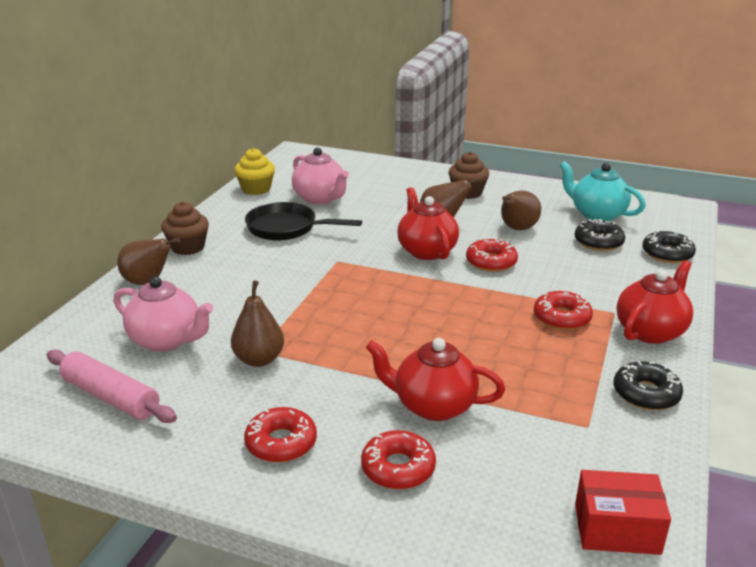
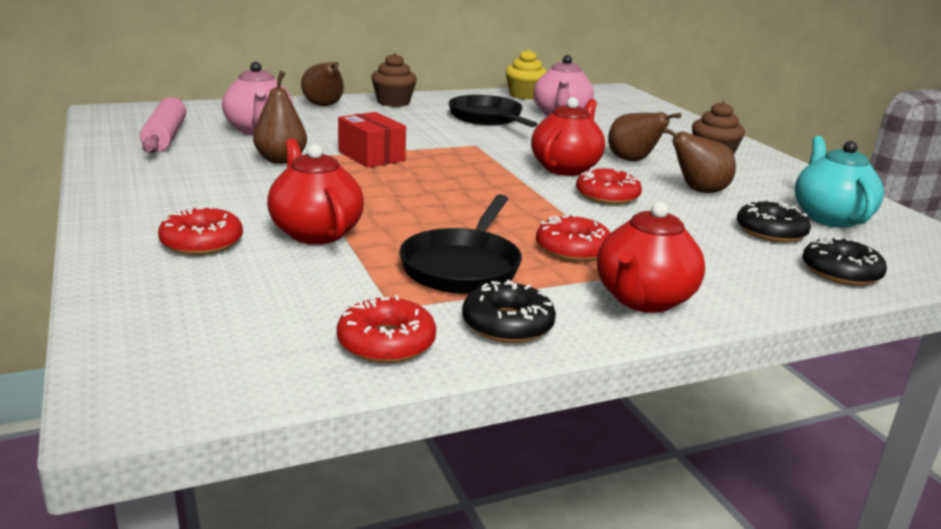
camera: 45 degrees right, 5 degrees down
red donut [244,407,317,463] -> red donut moved to [337,295,436,363]
red box [575,470,671,555] -> red box moved to [338,112,406,168]
red teapot [617,260,693,344] -> red teapot turned 120 degrees clockwise [597,202,705,313]
none -> black pan [399,194,522,294]

